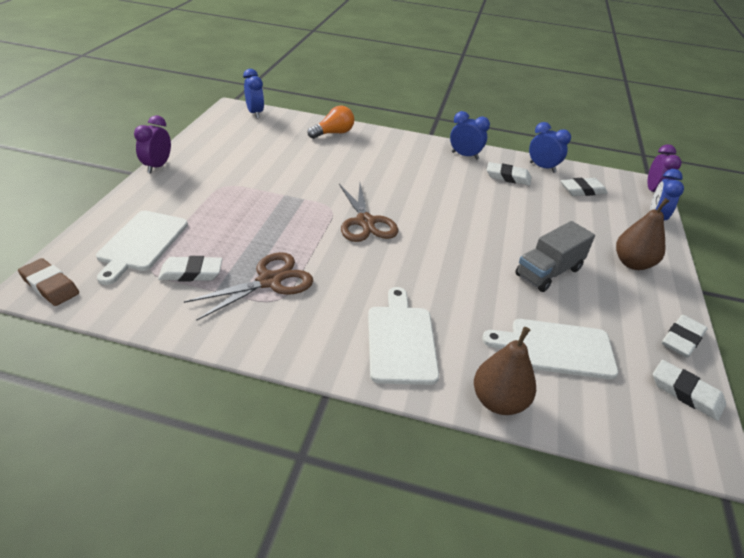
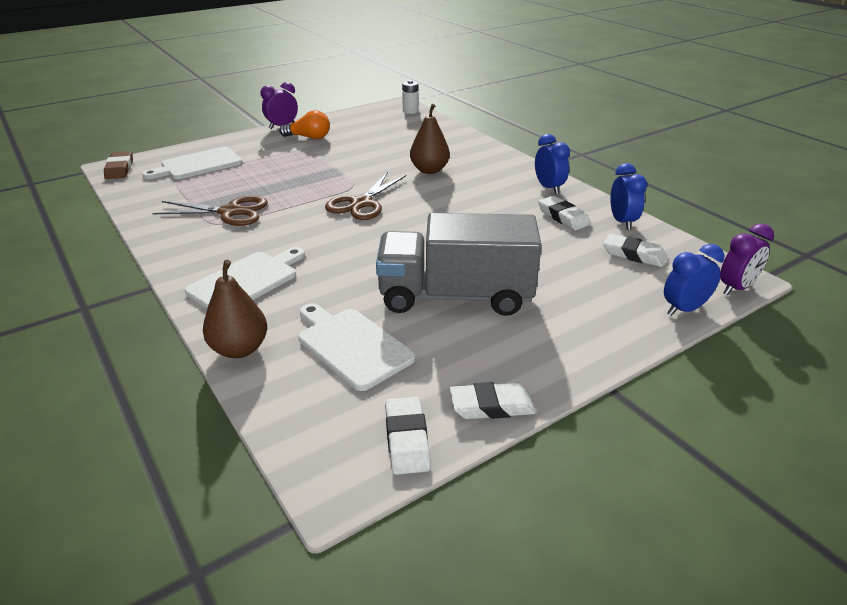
camera: 45 degrees right, 5 degrees down
white eraser [158,256,222,281] -> none
blue clock [243,69,264,118] -> white battery [402,80,419,114]
orange light bulb [307,105,354,139] -> orange light bulb moved to [279,110,330,139]
grey truck [515,221,595,292] -> grey truck [376,213,542,316], size x1.66
brown pear [616,198,669,270] -> brown pear moved to [410,104,450,174]

